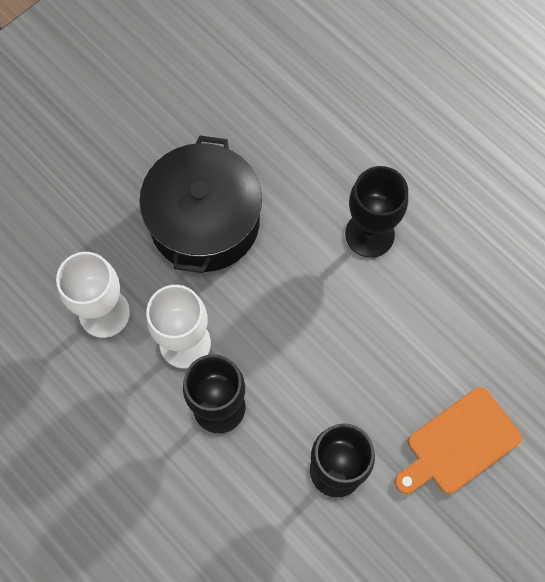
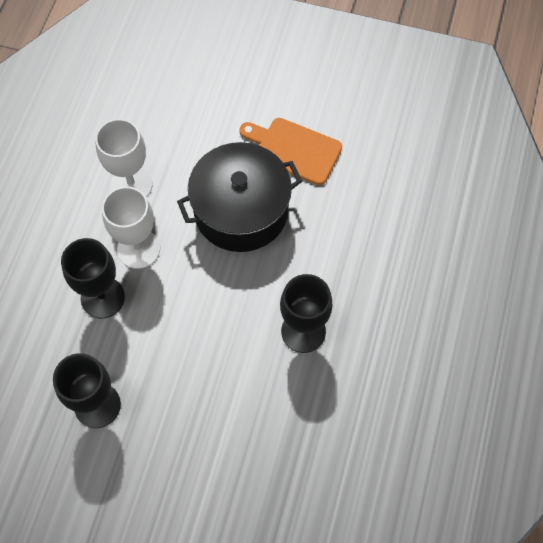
camera: 60 degrees right, 5 degrees down
orange cutting board [394,387,522,494] -> orange cutting board moved to [239,118,342,185]

